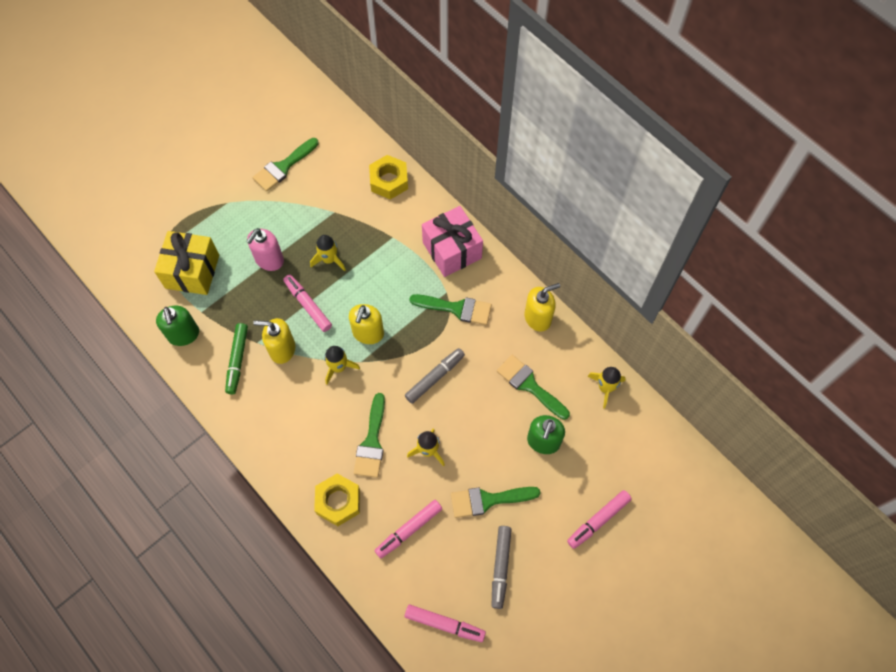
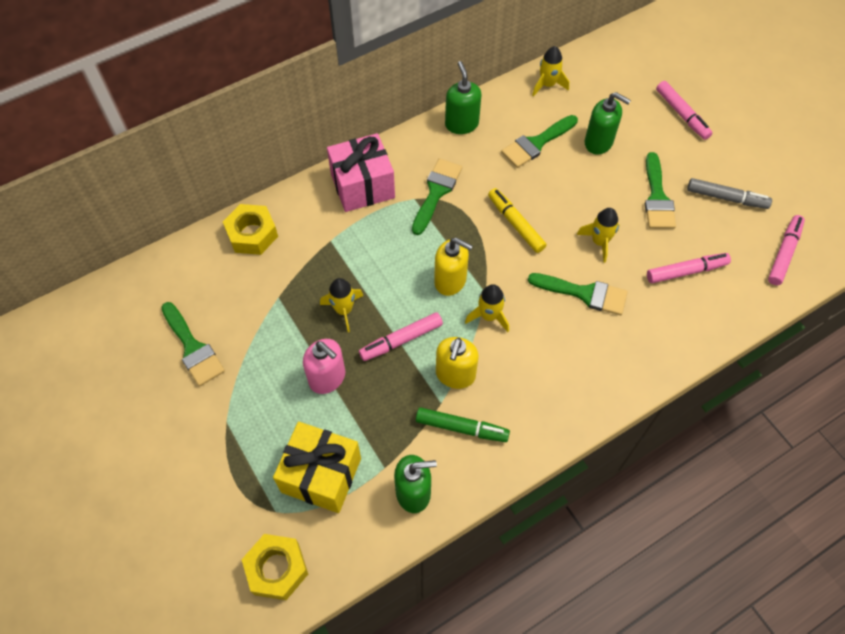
camera: 80 degrees left, 5 degrees down
yellow nut [314,474,360,526] -> yellow nut moved to [241,534,308,600]
pink marker [374,500,442,559] -> pink marker turned 75 degrees counterclockwise [647,253,731,283]
grey marker [405,348,465,404] -> yellow marker [488,188,547,253]
yellow soap dispenser [525,283,560,331] -> green soap dispenser [445,61,482,134]

